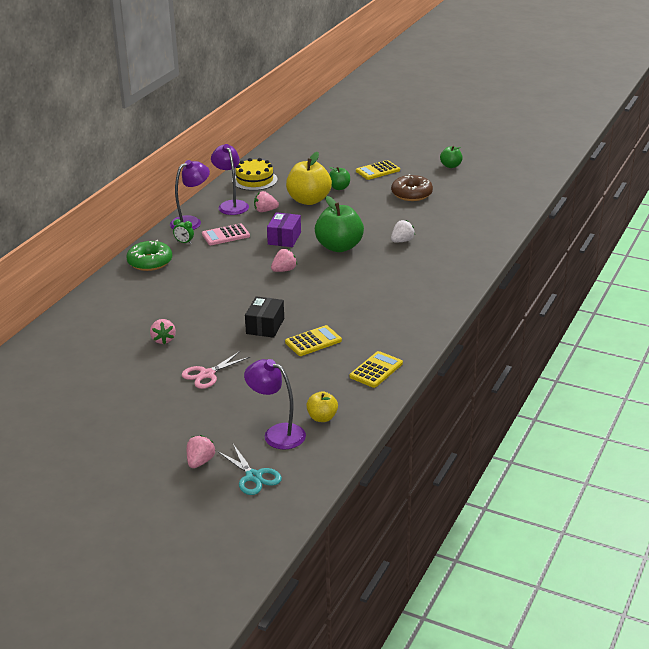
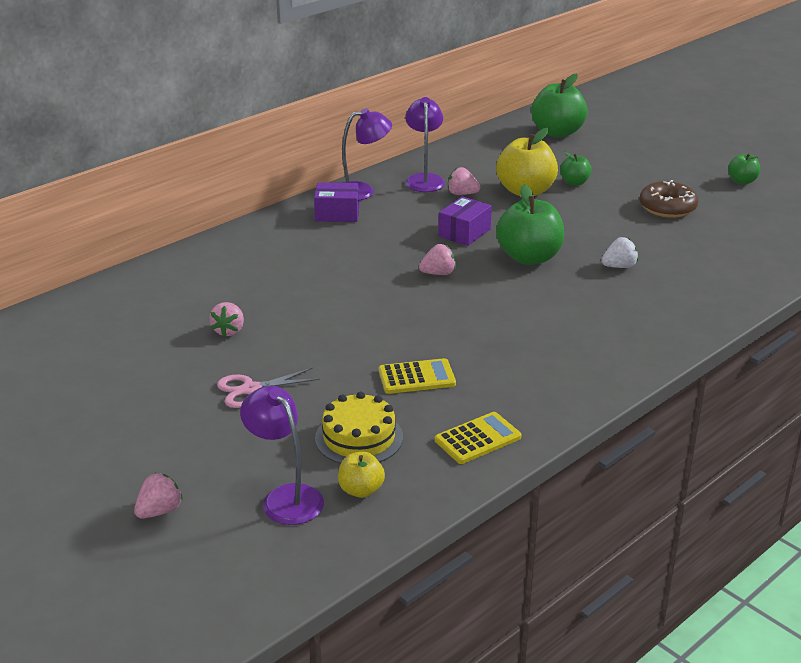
camera: 20 degrees right, 0 degrees up
green donut [126,240,172,271] -> none
green clock [173,219,194,244] -> purple box [314,182,360,222]
pink calculator [202,223,250,245] -> none
turquoise scissors [217,444,282,495] -> none
yellow cake [232,158,278,191] -> yellow cake moved to [315,392,403,464]
black box [245,296,284,338] -> none
yellow calculator [356,160,400,180] -> none
none -> green apple [531,74,588,137]

